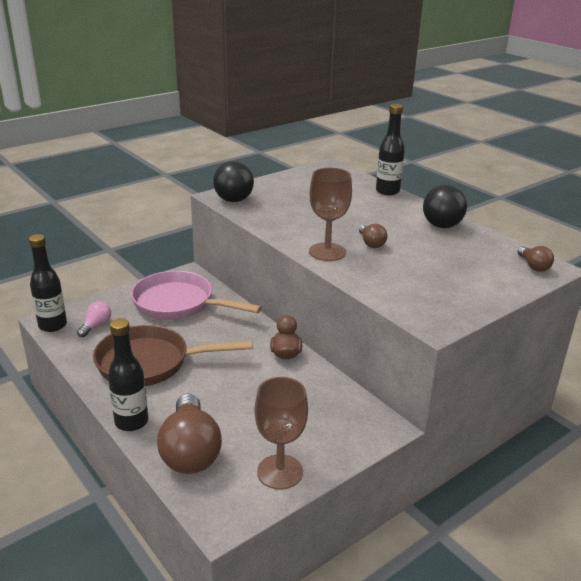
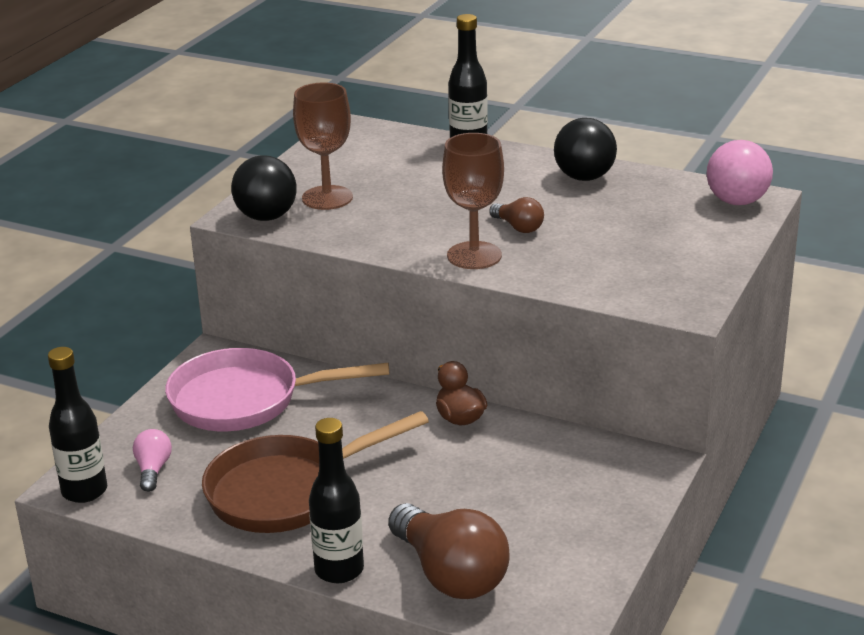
camera: 25 degrees left, 0 degrees up
brown goblet [255,377,308,490] -> brown goblet moved to [293,83,353,210]
brown light bulb [517,246,554,272] -> pink ball [707,140,773,205]

